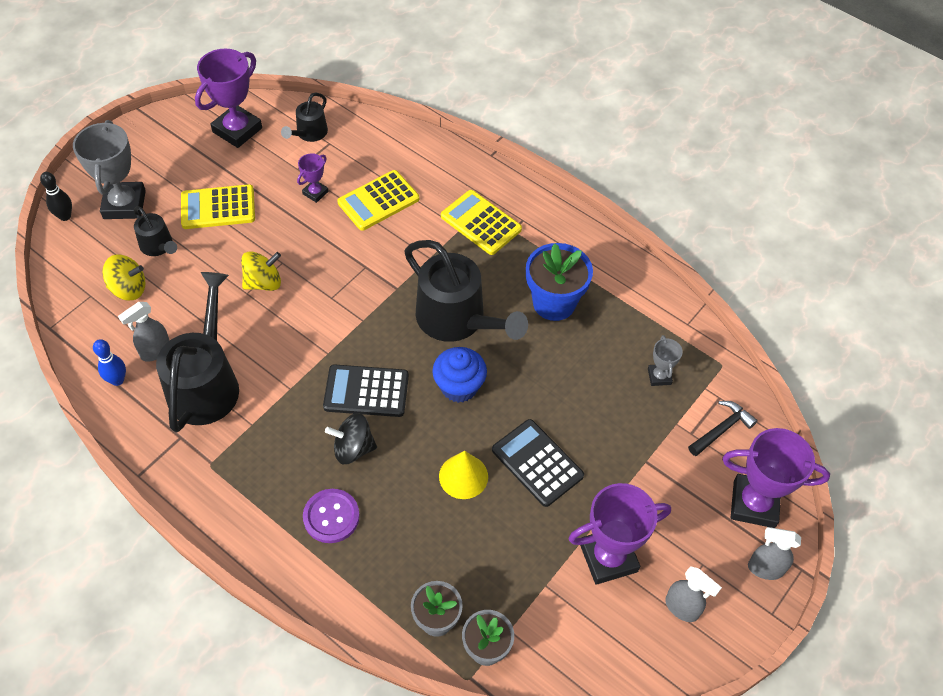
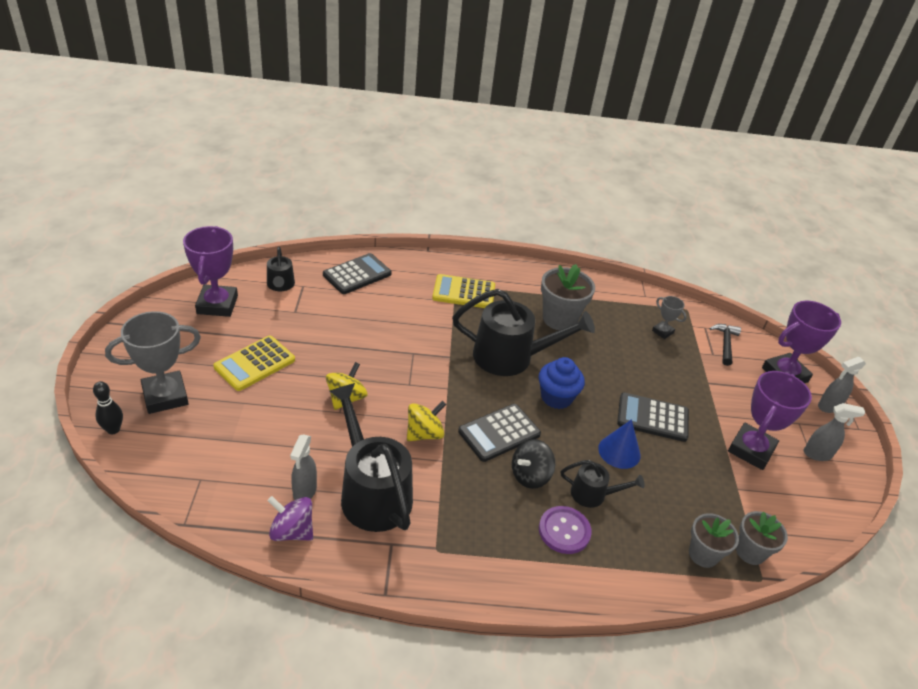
camera: 40 degrees left, 15 degrees down
grey trophy [73,120,146,219] -> grey trophy turned 75 degrees counterclockwise [105,311,201,414]
blue bowling pin [93,339,126,386] -> purple spinning top [268,496,313,541]
yellow spinning top [102,255,146,300] -> yellow spinning top moved to [407,401,446,441]
black watering can [134,206,177,256] -> black watering can moved to [561,460,645,508]
purple trophy [297,153,329,203] -> none
yellow calculator [337,170,419,231] -> none
yellow cone [439,451,488,499] -> blue cone [598,419,641,469]
blue flower pot [526,243,593,321] -> grey flower pot [541,264,595,330]
none -> black calculator [323,253,392,294]

